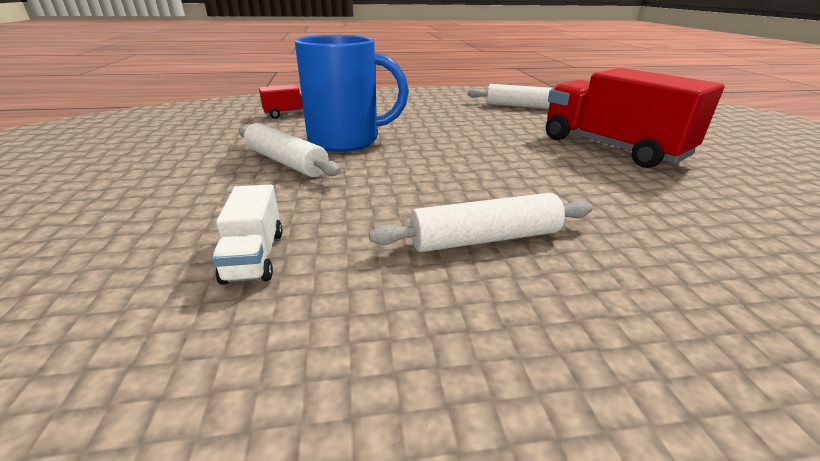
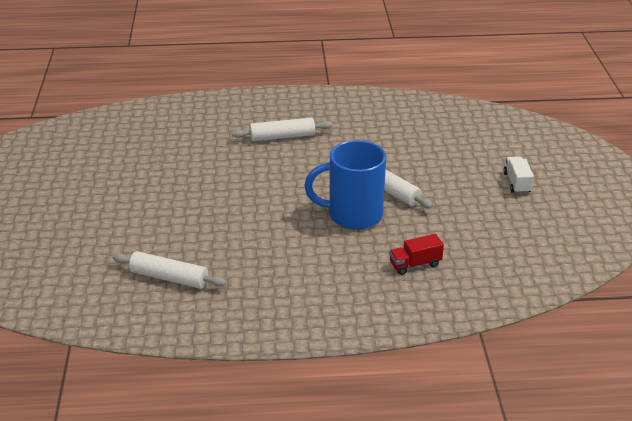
camera: 175 degrees left, 5 degrees up
white truck [212,185,282,285] -> white truck moved to [503,156,534,194]
red truck [546,68,725,168] -> none

